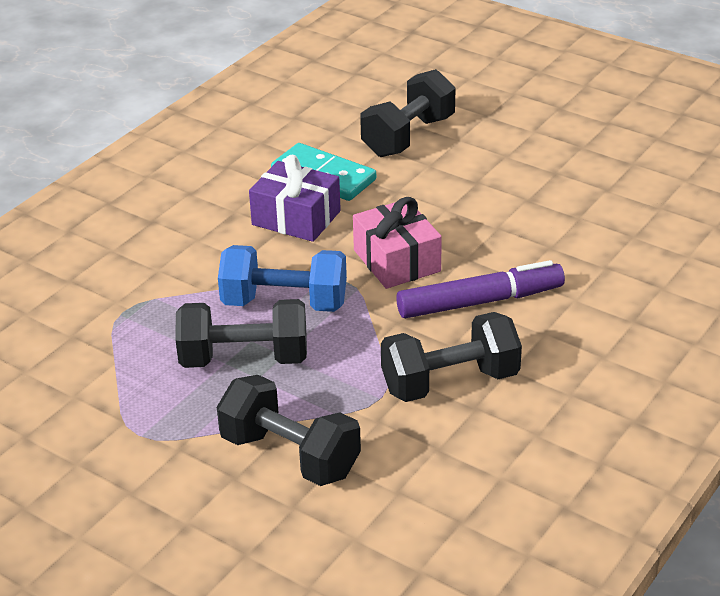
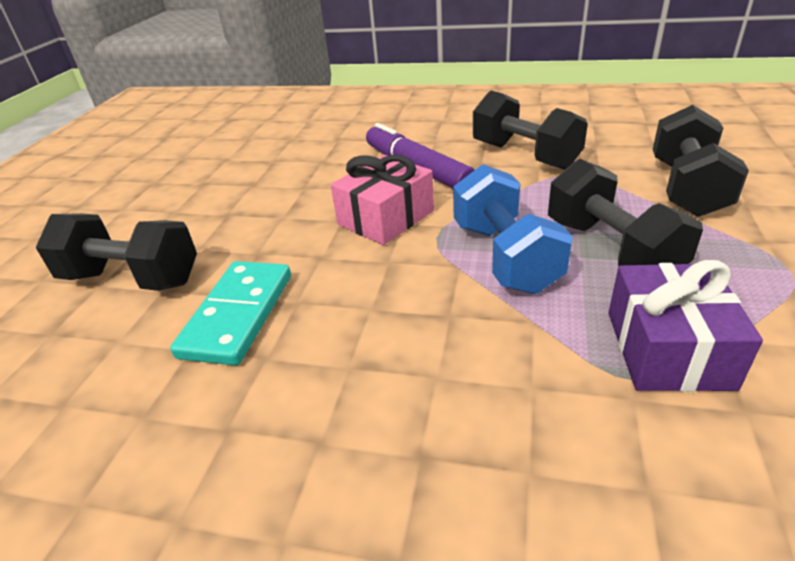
camera: 110 degrees left, 0 degrees up
purple gift [249,155,341,242] -> purple gift moved to [608,260,763,392]

